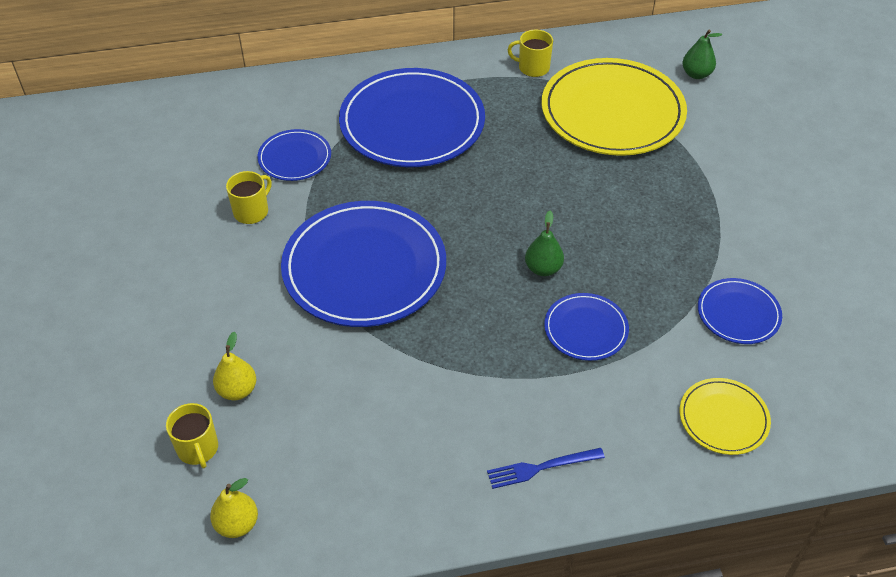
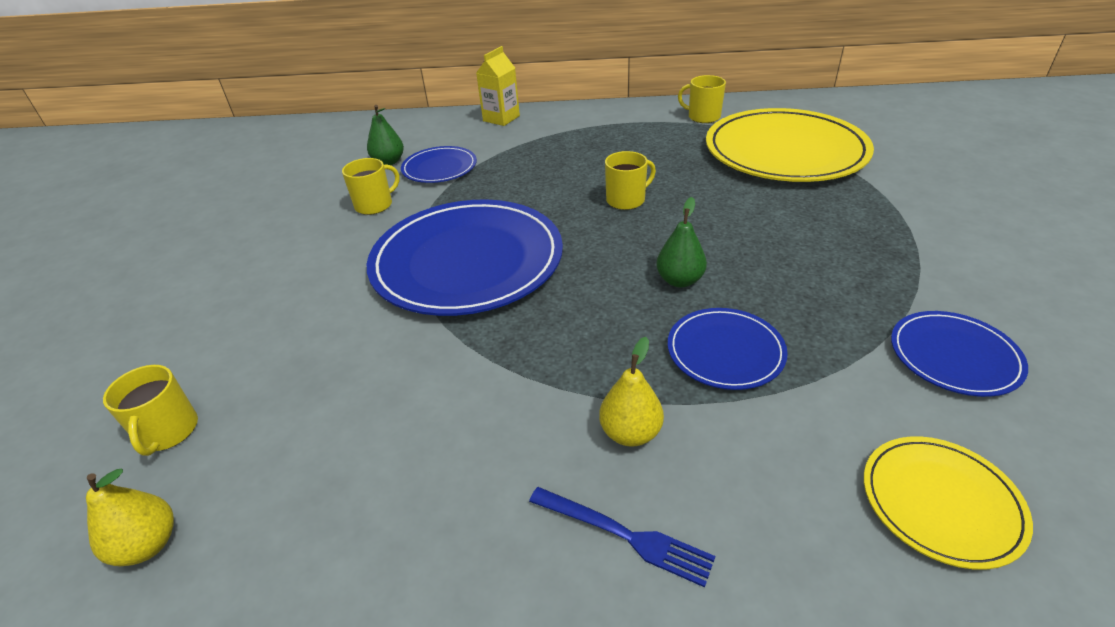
camera: 15 degrees right, 10 degrees down
yellow pear [213,332,256,400] -> yellow pear moved to [599,337,664,447]
blue plate [339,68,485,167] -> none
blue fork [487,448,605,489] -> blue fork turned 150 degrees counterclockwise [529,487,715,587]
green pear [682,30,722,79] -> green pear moved to [367,105,404,165]
none -> yellow carton [476,46,520,126]
none -> yellow mug [605,151,656,210]

